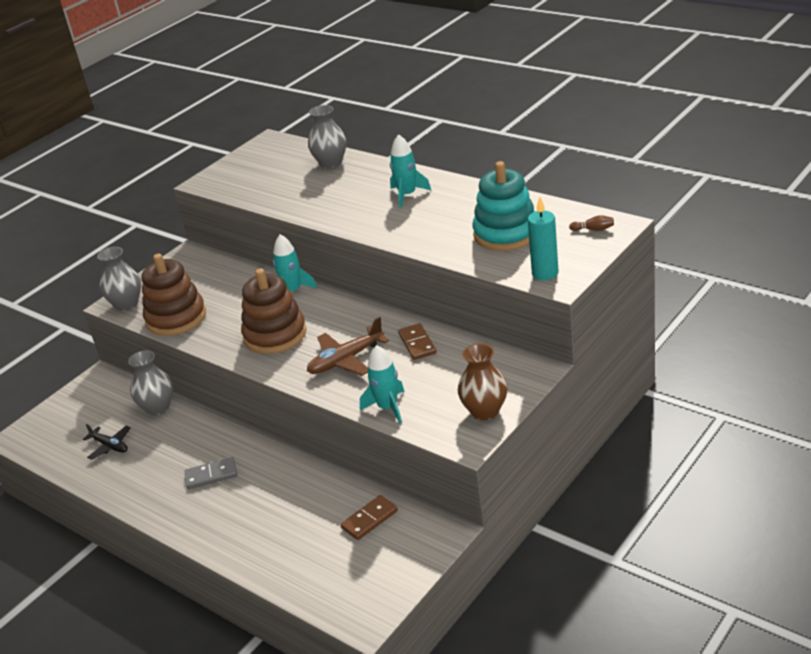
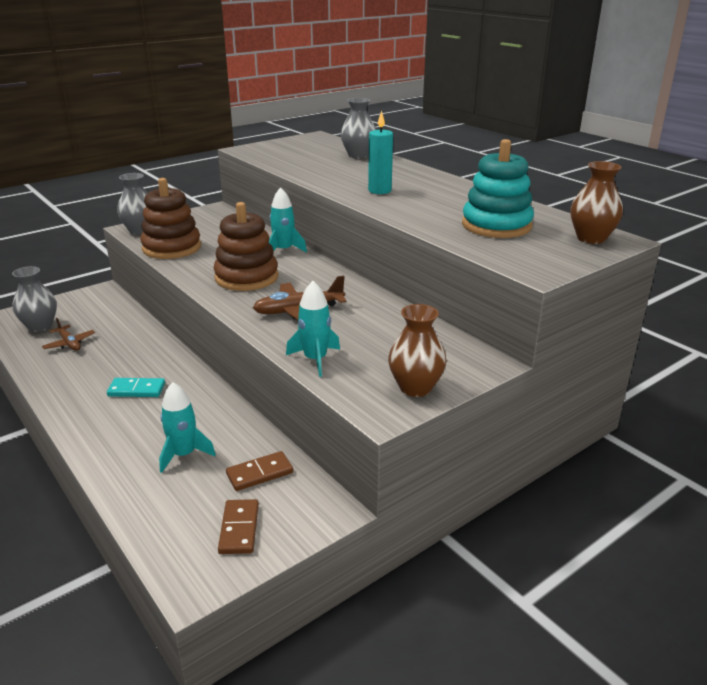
camera: 10 degrees right, 5 degrees down
black plane [83,423,131,460] -> brown plane [42,318,95,351]
grey vase [128,350,173,415] -> grey vase moved to [12,266,57,332]
grey domino [185,457,237,489] -> turquoise domino [107,378,165,397]
turquoise rocket [390,134,431,208] -> turquoise rocket moved to [159,382,216,473]
brown domino [398,323,436,360] -> brown domino moved to [218,499,259,554]
turquoise candle [528,197,558,280] -> turquoise candle moved to [368,111,393,194]
brown bowling pin [569,215,614,231] -> brown vase [570,161,623,244]

